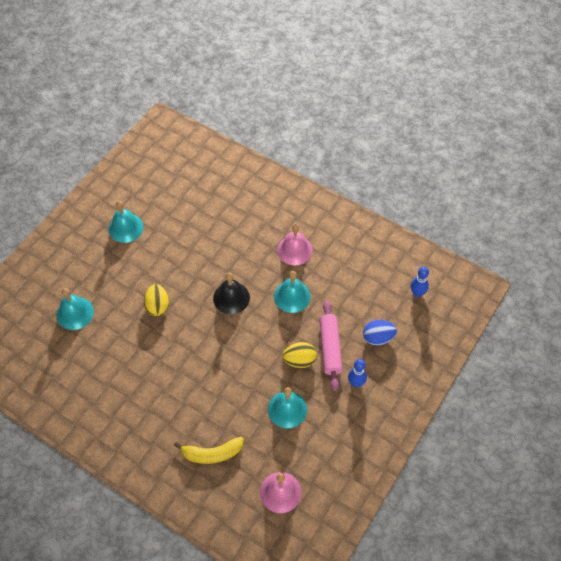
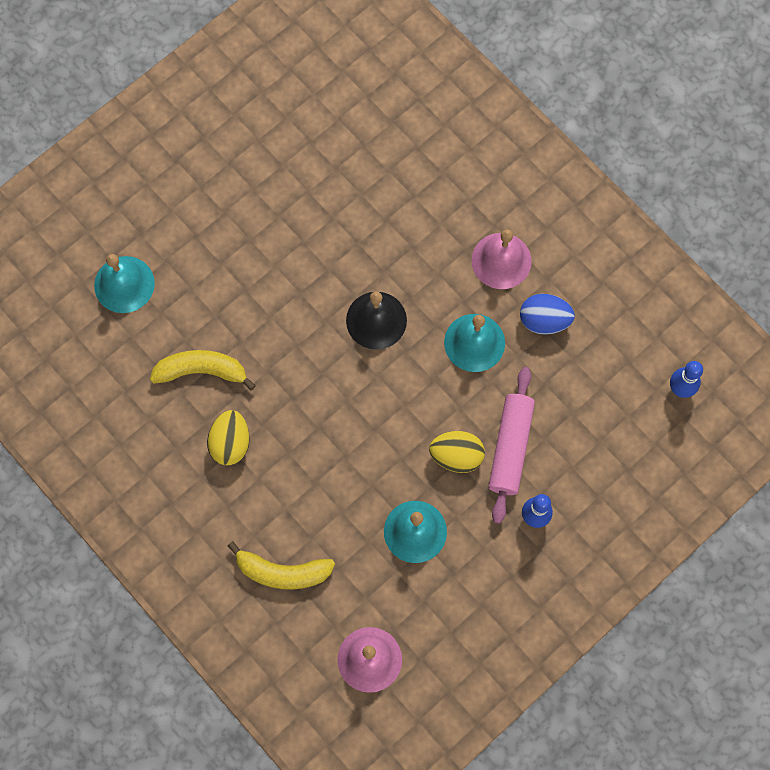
camera: 15 degrees right, 15 degrees up
turquoise bell [108,201,144,243] -> none
yellow egg [144,284,169,316] -> yellow egg moved to [207,410,249,465]
blue egg [363,320,397,345] -> blue egg moved to [520,294,575,335]
none -> yellow banana [150,350,256,390]

